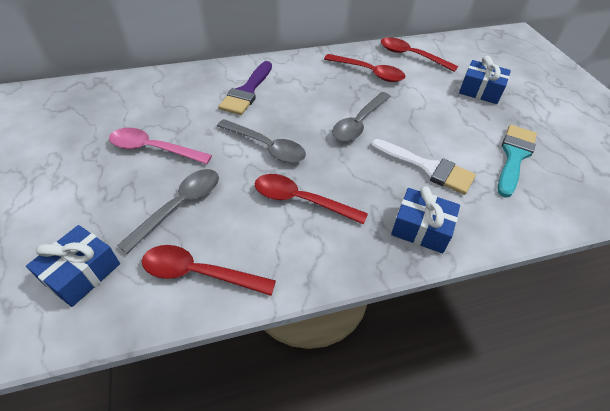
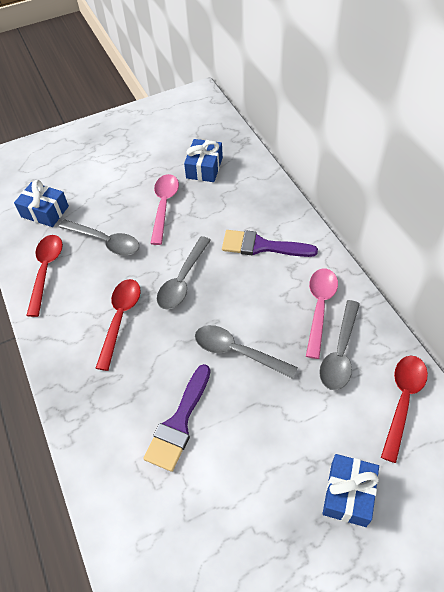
camera: 85 degrees right, 5 degrees up
red spoon [324,54,405,82] -> grey spoon [319,300,360,390]
white brush [371,139,476,195] -> purple brush [143,364,211,472]
blue gift [391,186,460,253] -> blue gift moved to [184,139,223,182]
turquoise brush [498,125,537,198] -> none
none -> pink spoon [306,269,338,359]

